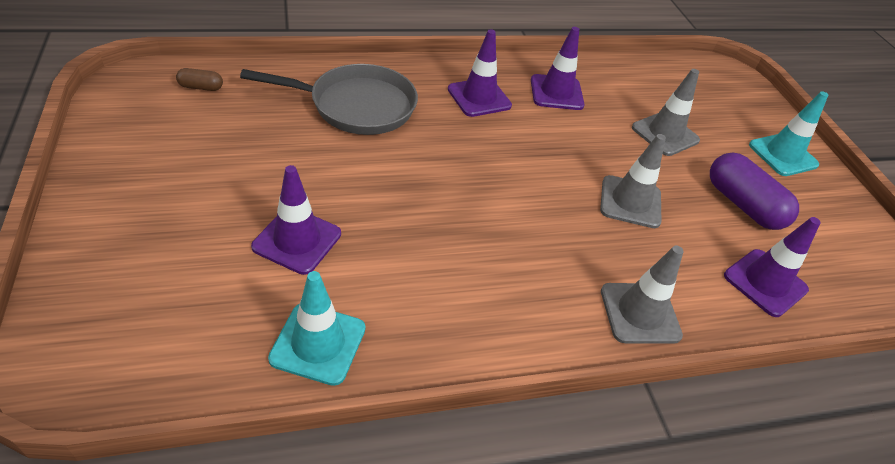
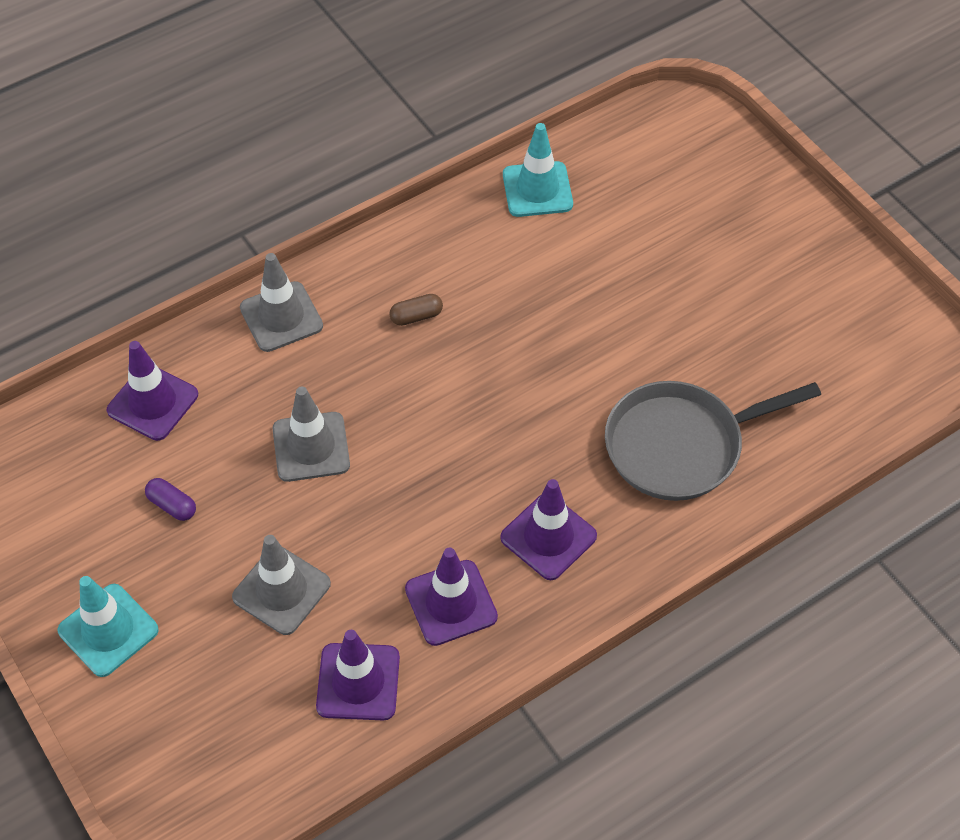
camera: 165 degrees right, 10 degrees up
brown capsule [176,68,223,91] -> brown capsule moved to [389,294,443,326]
purple traffic cone [251,165,341,275] -> purple traffic cone moved to [316,630,400,721]
purple capsule [710,153,799,230] -> purple capsule [145,478,196,521], size x0.49

